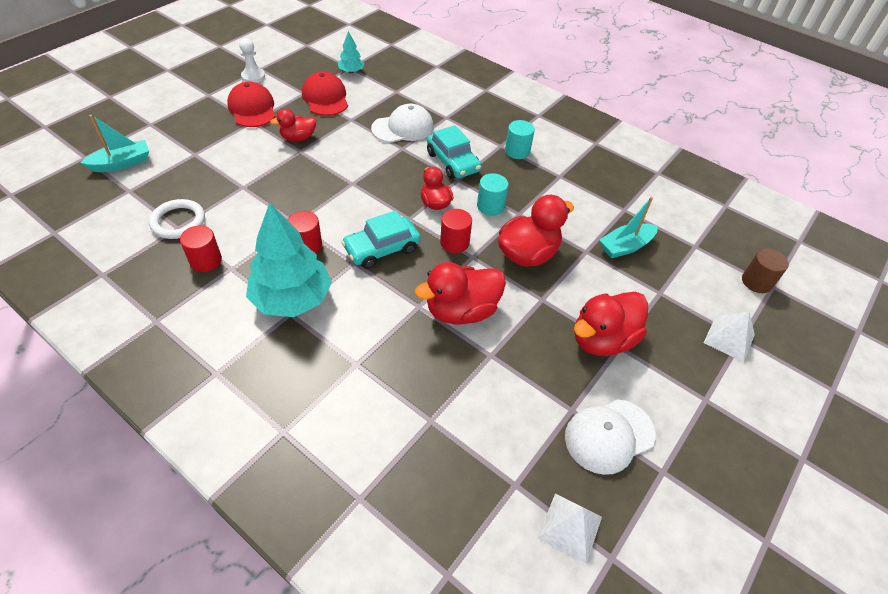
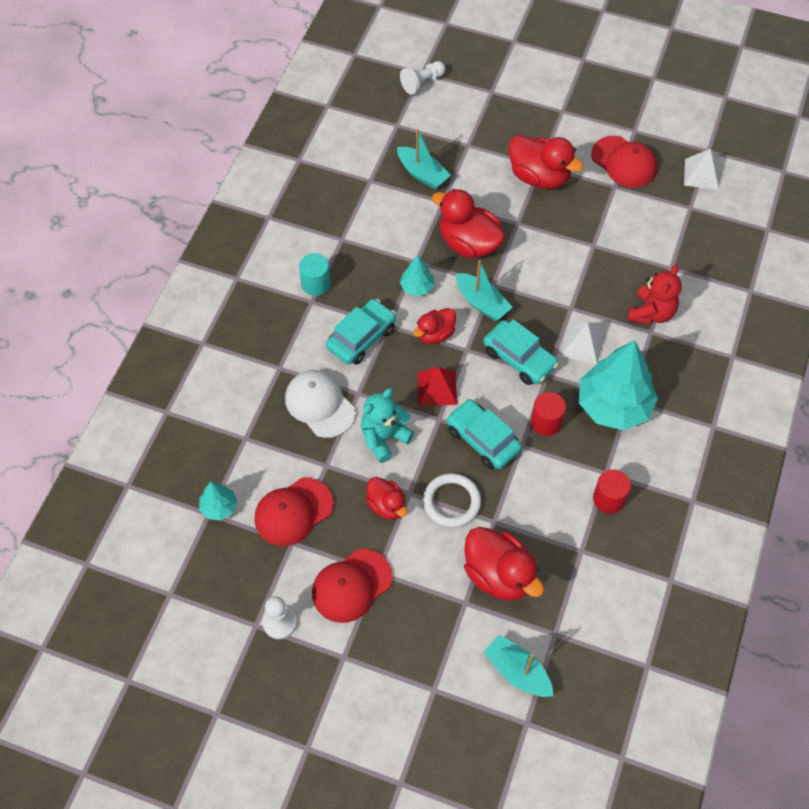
camera: 105 degrees left, 10 degrees up
white ring [149,199,205,239] -> white ring moved to [423,473,481,527]
red duck [414,262,506,324] -> red duck moved to [464,527,544,601]
red cylinder [440,209,472,253] -> turquoise boat [456,260,513,321]
turquoise cylinder [477,173,509,216] -> turquoise tree [400,255,434,296]
white cap [565,399,655,475] -> red cap [591,136,657,188]
white pyramid [704,312,755,362] -> white pyramid moved to [560,322,604,364]
brown cylinder [742,248,789,293] -> white pawn [400,61,446,95]
none -> turquoise teddy bear [361,388,414,463]
none -> red pyramid [418,367,457,406]
none -> turquoise car [447,399,522,469]
none -> red teddy bear [628,265,682,324]

